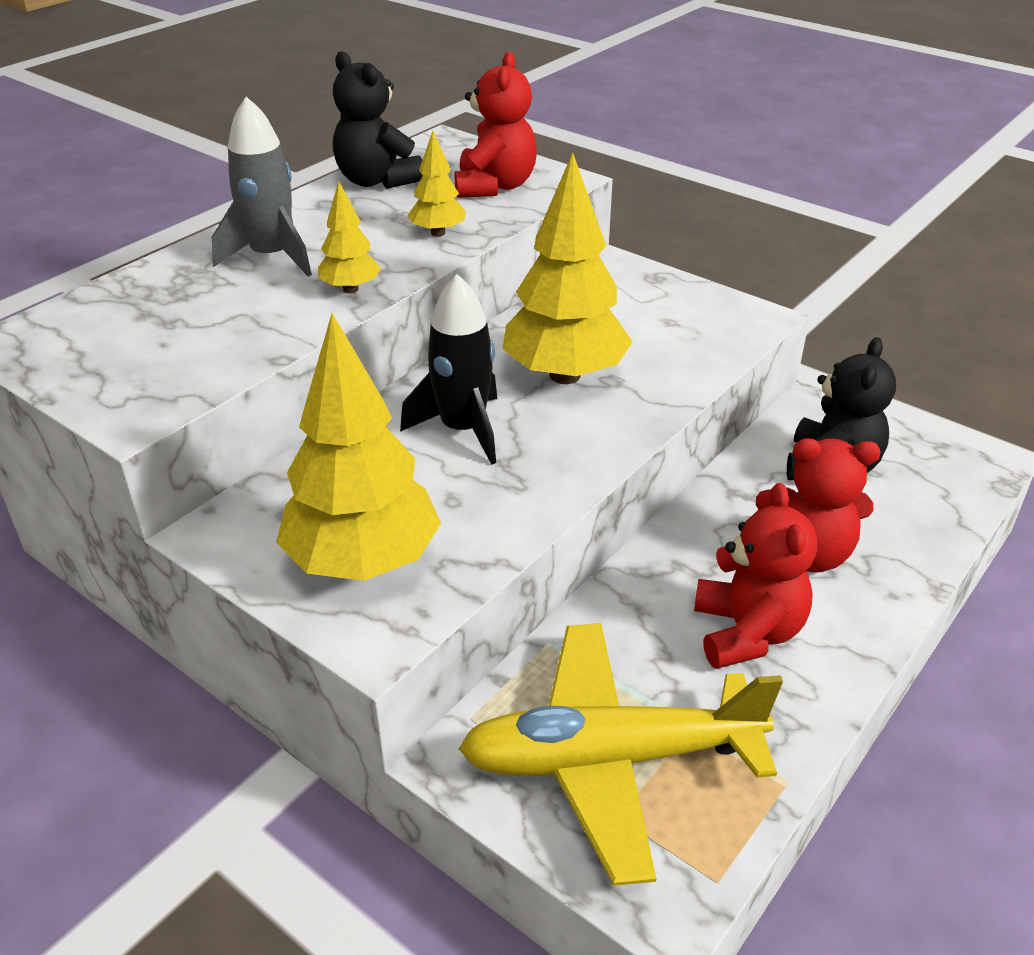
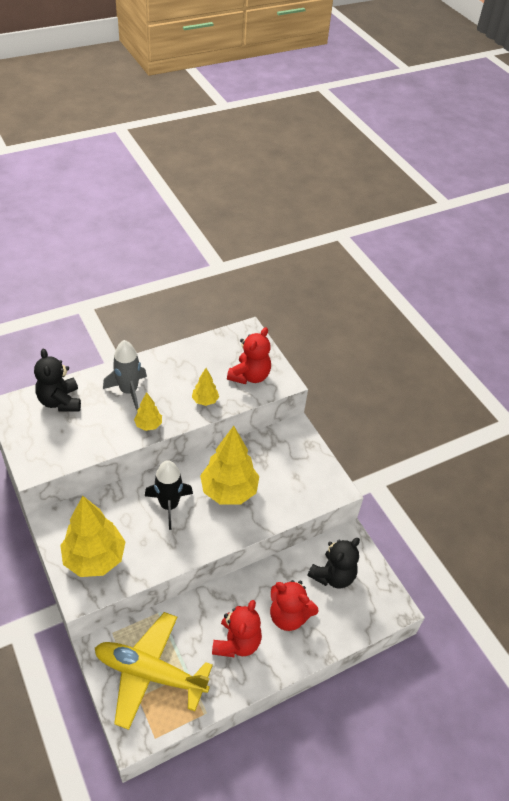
camera: 20 degrees right, 10 degrees up
black teddy bear [333,51,423,189] -> black teddy bear moved to [34,348,81,412]

